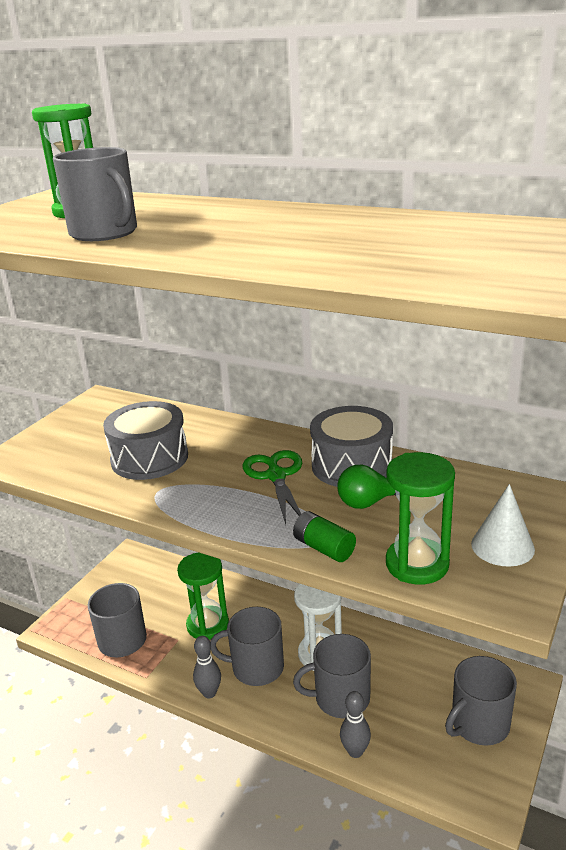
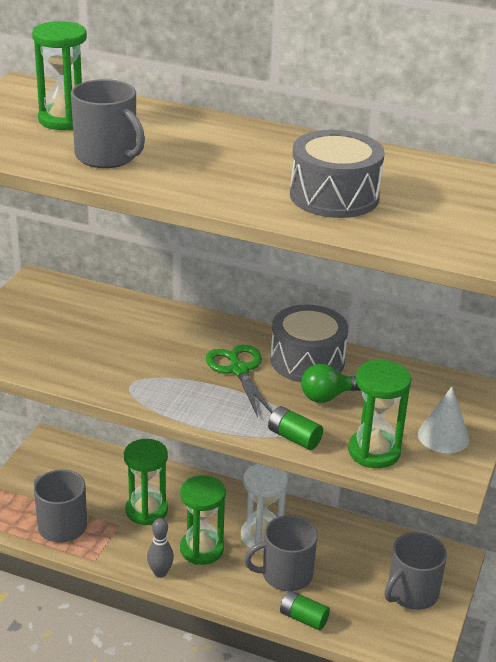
camera: 10 degrees left, 5 degrees up
grey drum [103,401,188,480] -> grey drum moved to [290,130,385,218]
grey mug [210,607,284,686] -> green hourglass [180,475,226,565]
grey bowling pin [340,691,371,758] -> green battery [280,590,330,630]

